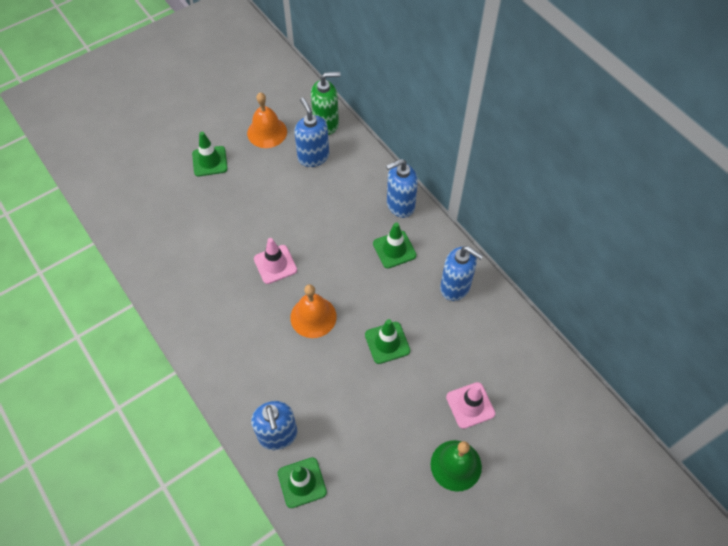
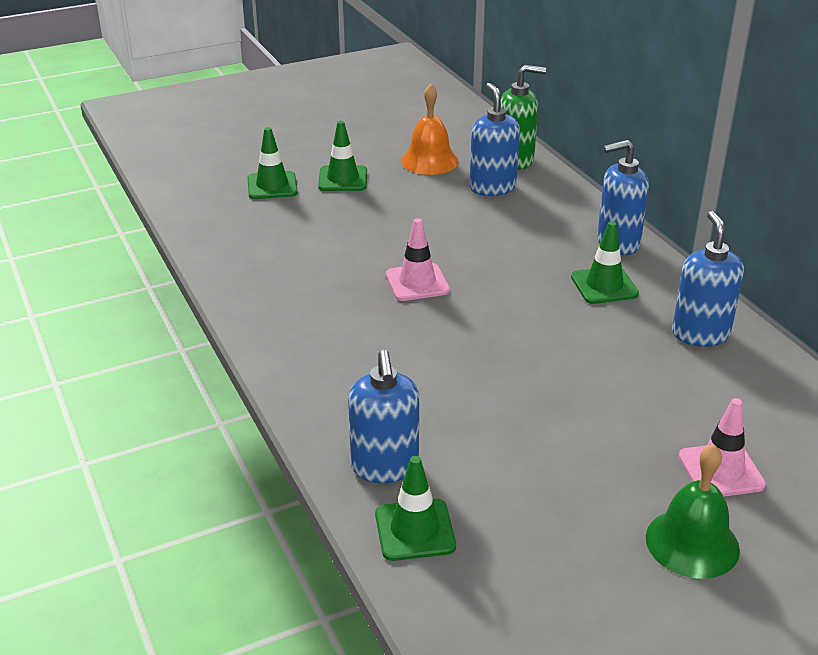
camera: 10 degrees right, 25 degrees down
orange bell [290,284,337,338] -> none
green traffic cone [365,319,410,364] -> green traffic cone moved to [247,127,298,199]
blue soap dispenser [440,246,483,301] -> blue soap dispenser turned 135 degrees counterclockwise [672,211,744,347]

